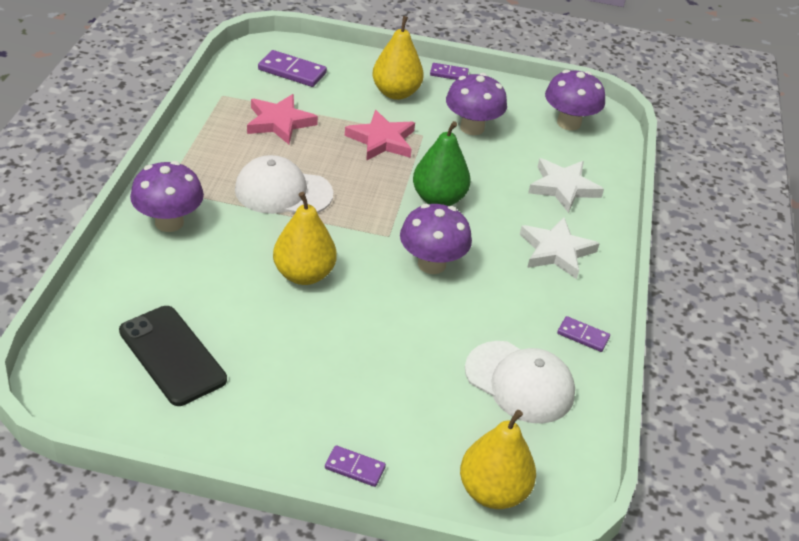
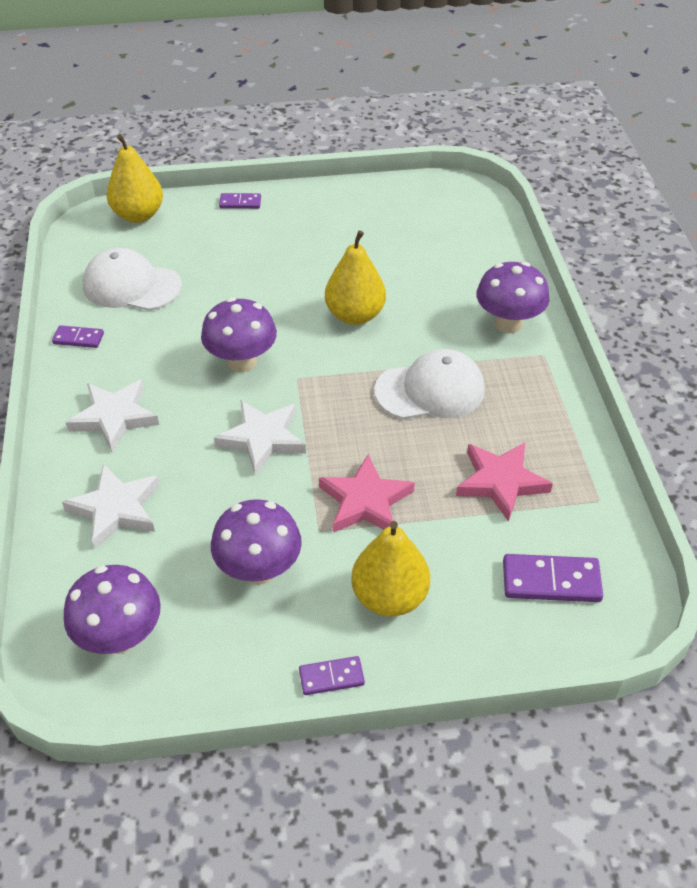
camera: 165 degrees right, 5 degrees up
black phone [119,306,227,406] -> none
green pear [413,121,471,206] -> white star [214,400,306,475]

